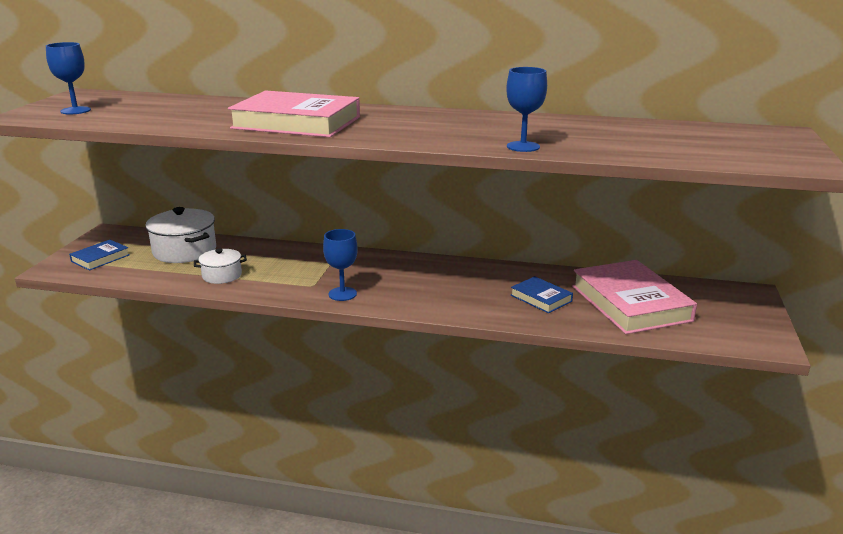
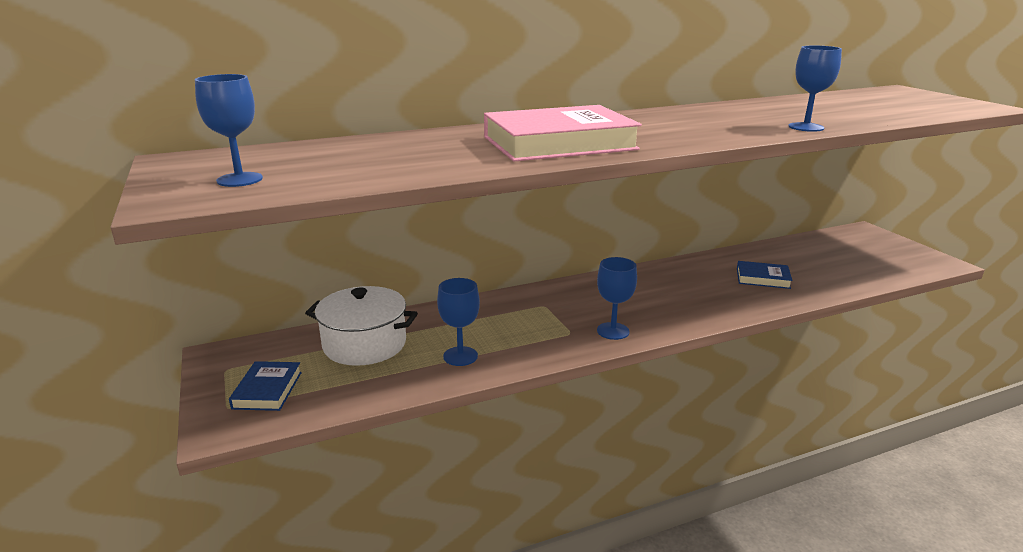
camera: 35 degrees left, 0 degrees up
white pot [194,249,247,284] -> blue goblet [437,278,480,366]
pink book [572,260,697,334] -> none

